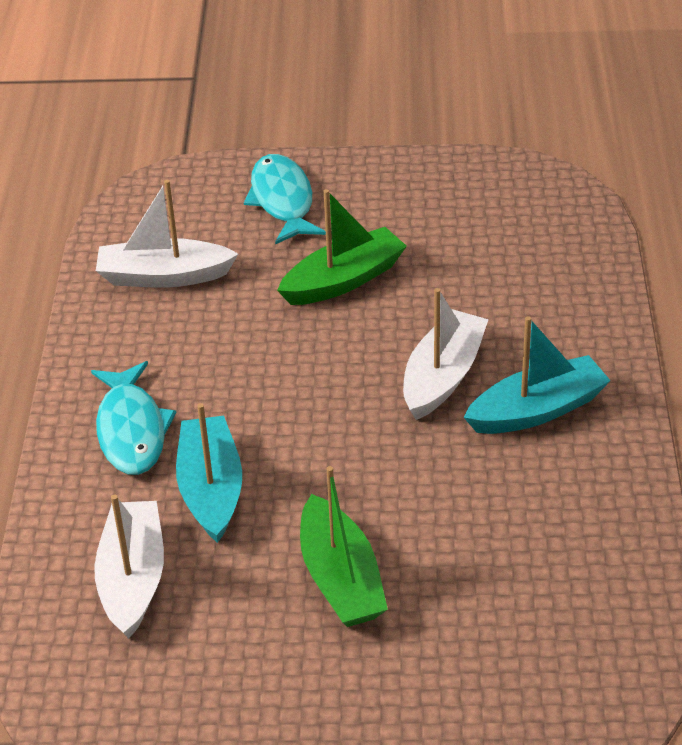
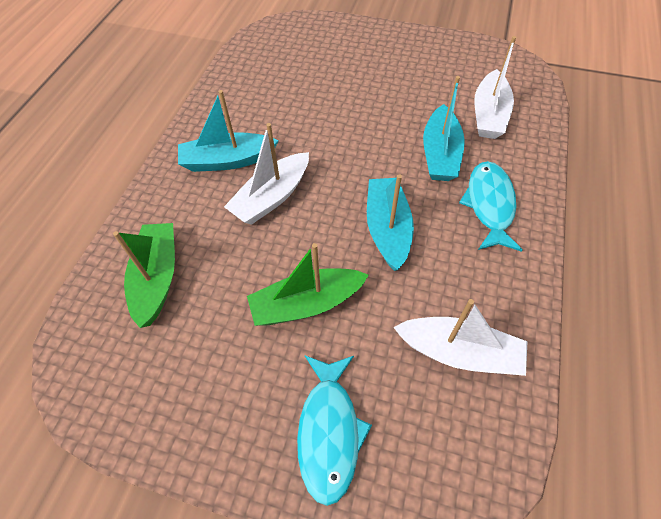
camera: 165 degrees left, 15 degrees up
green boat [300,466,388,627] -> green boat moved to [113,223,175,328]
none -> turquoise boat [367,174,414,271]

